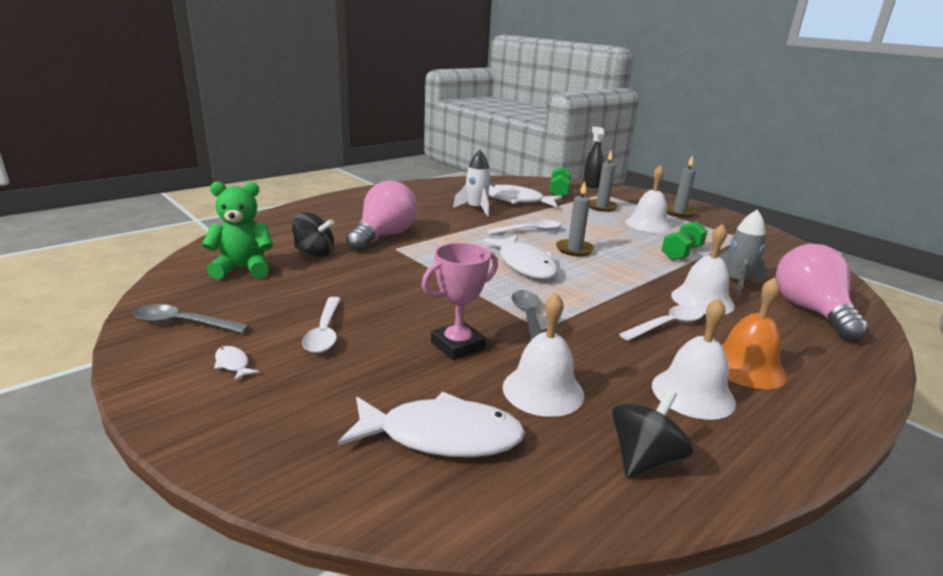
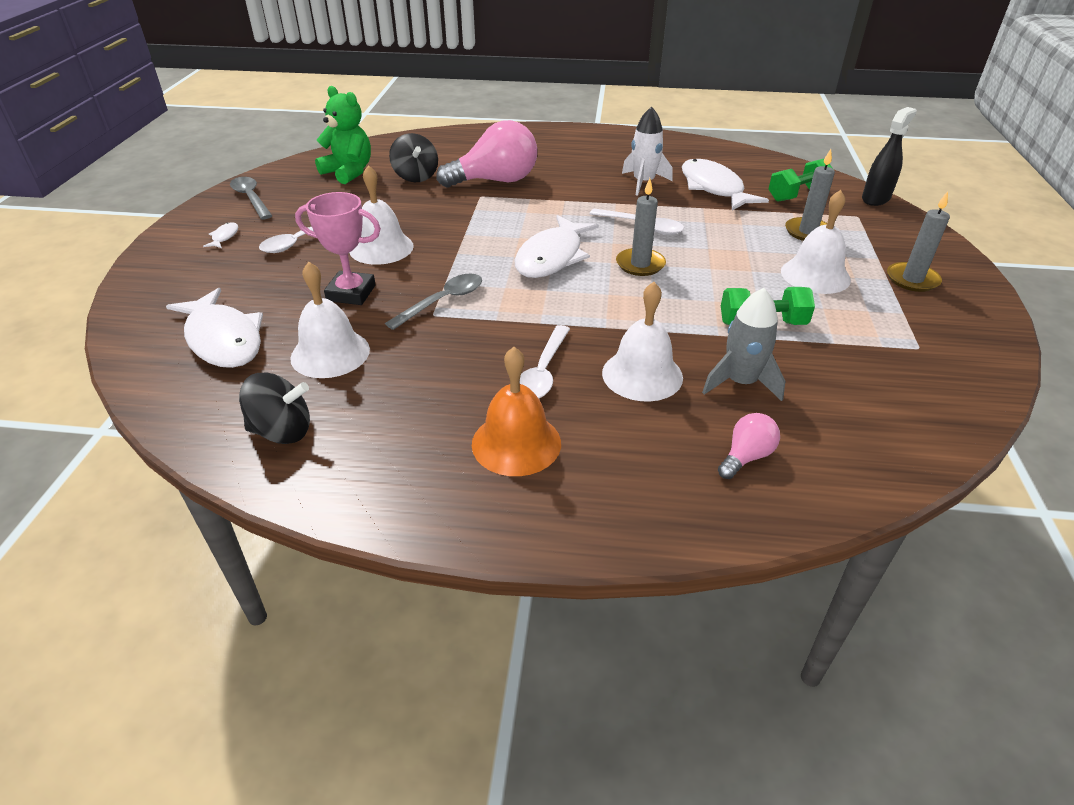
camera: 50 degrees right, 15 degrees up
white spoon [619,305,704,341] -> white spoon turned 90 degrees clockwise [520,325,570,399]
white bell [652,298,736,420] -> white bell moved to [349,165,414,265]
pink light bulb [776,244,868,340] -> pink light bulb [718,413,780,479], size x0.47

